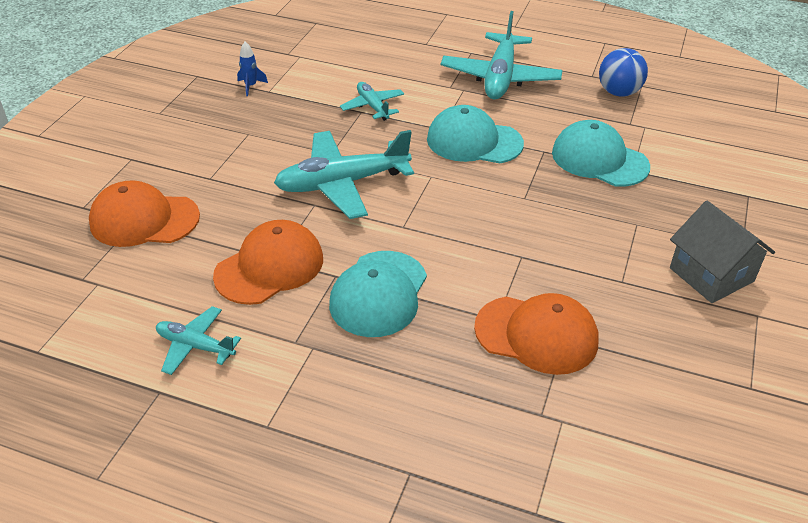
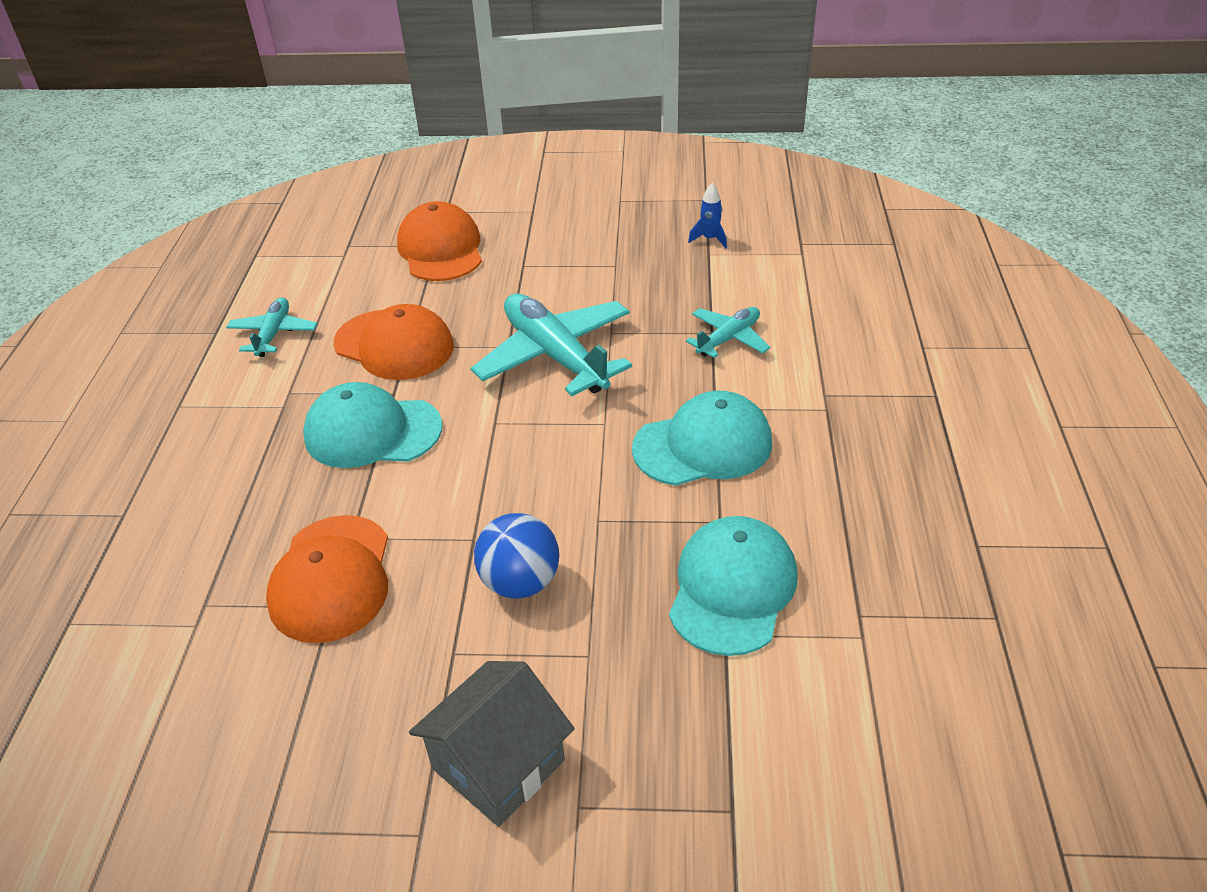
camera: 75 degrees right, 0 degrees up
turquoise cap [427,105,524,163] -> turquoise cap turned 75 degrees clockwise [632,391,772,486]
turquoise plane [441,11,563,99] -> none
blue ball [599,48,648,97] -> blue ball moved to [474,513,559,599]

